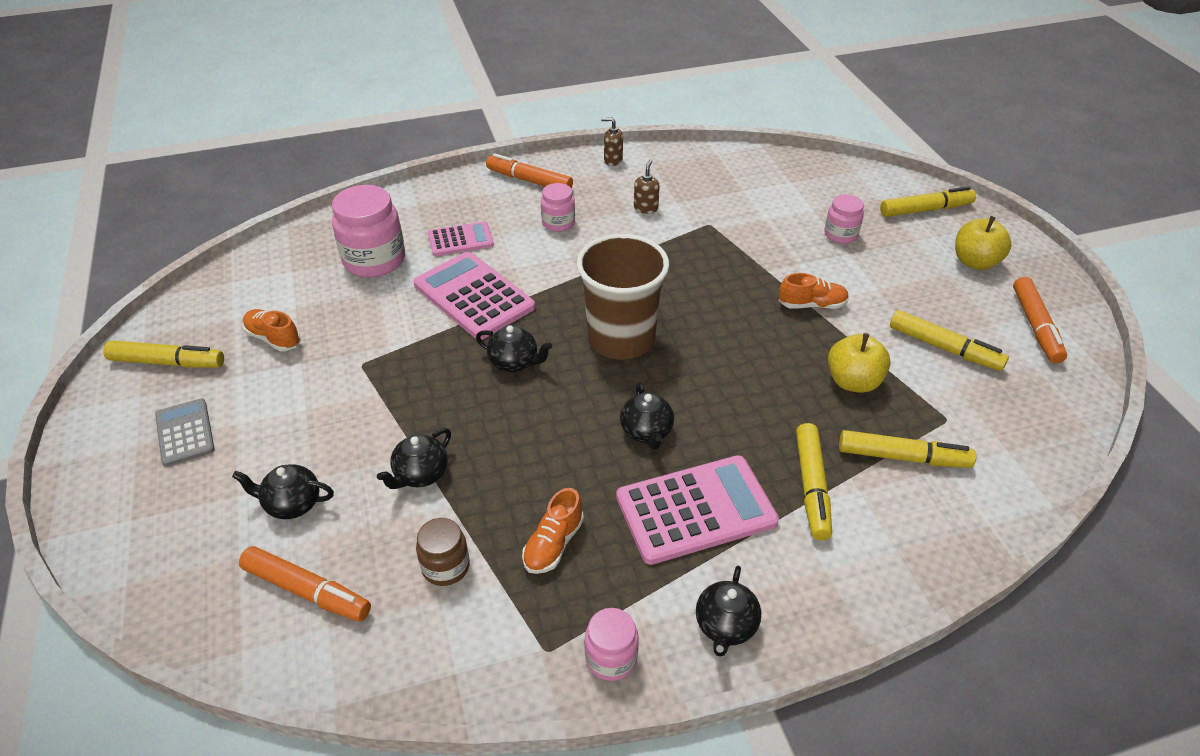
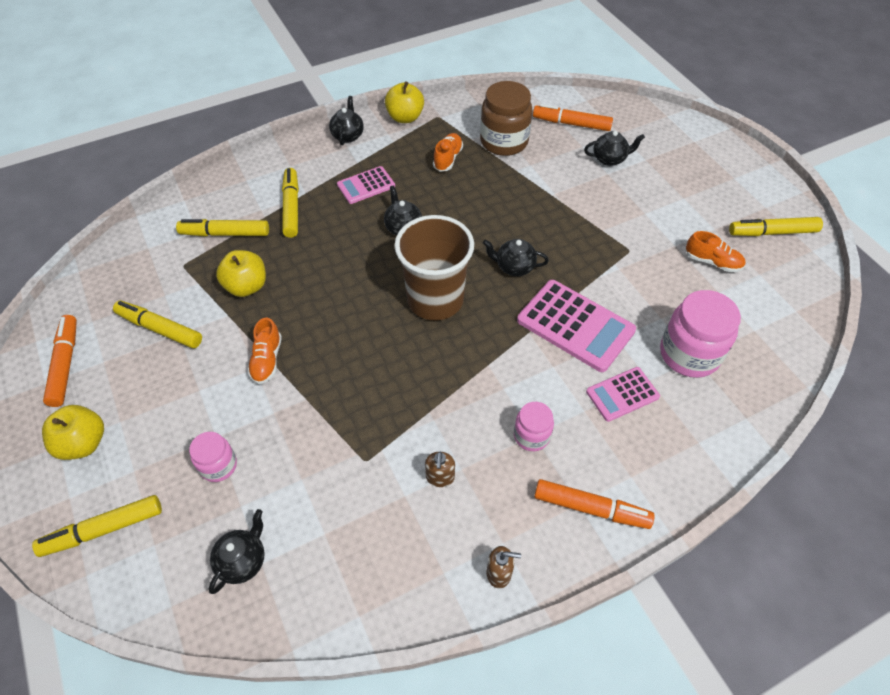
camera: 170 degrees right, 10 degrees up
grey calculator [155,398,215,467] -> none
black teapot [377,428,451,489] -> black teapot moved to [209,509,265,594]
brown jar [416,518,470,586] -> brown jar [480,81,533,156], size x1.80
pink jar [584,608,639,681] -> yellow apple [385,81,424,123]
pink calculator [616,455,779,565] -> pink calculator [337,166,395,204], size x0.58
orange shoe [779,273,849,309] -> orange shoe turned 75 degrees counterclockwise [247,317,282,384]

